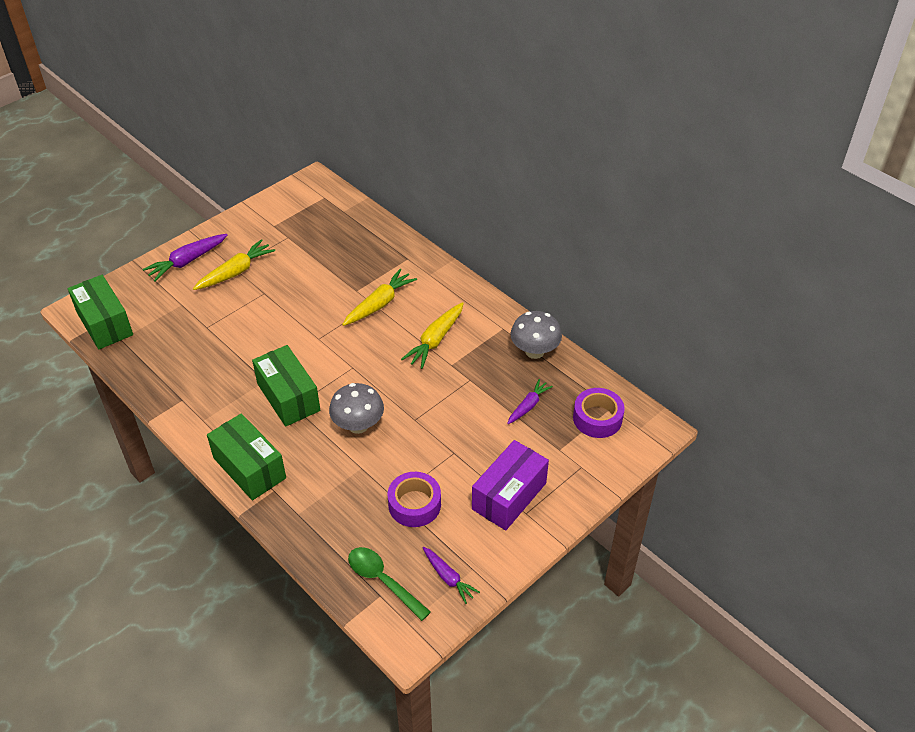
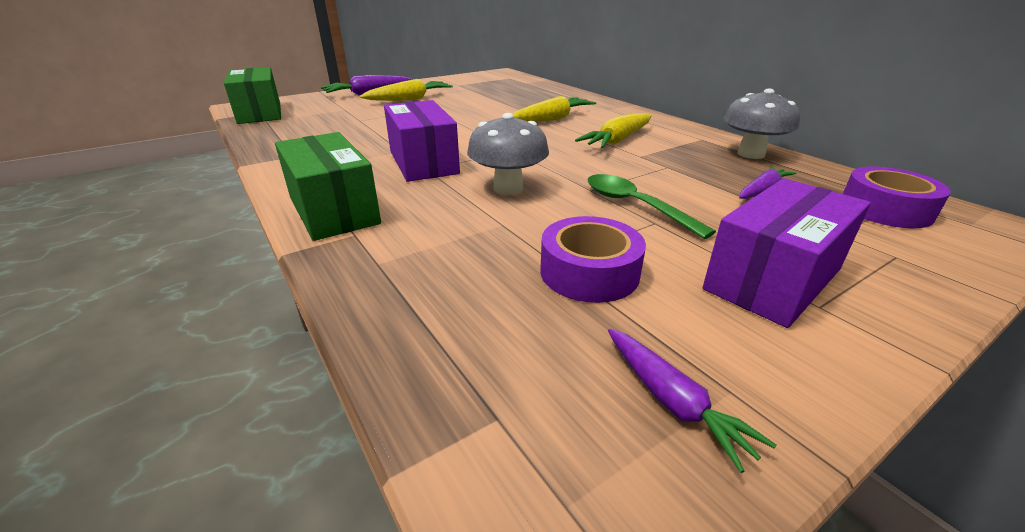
camera: 10 degrees right, 15 degrees down
green box [252,345,320,427] -> purple box [384,100,460,182]
green spoon [348,547,431,621] -> green spoon moved to [587,174,716,239]

